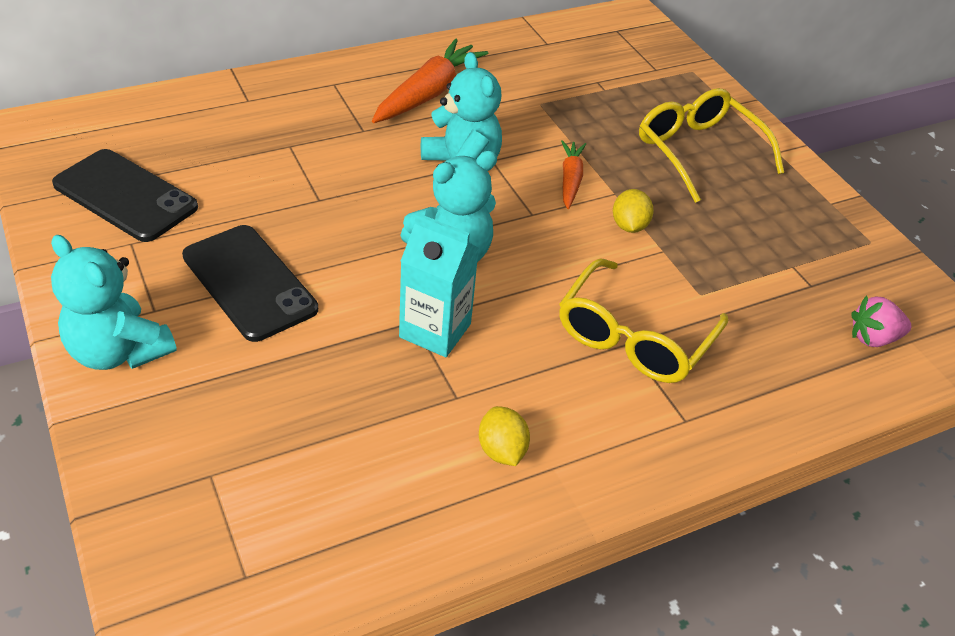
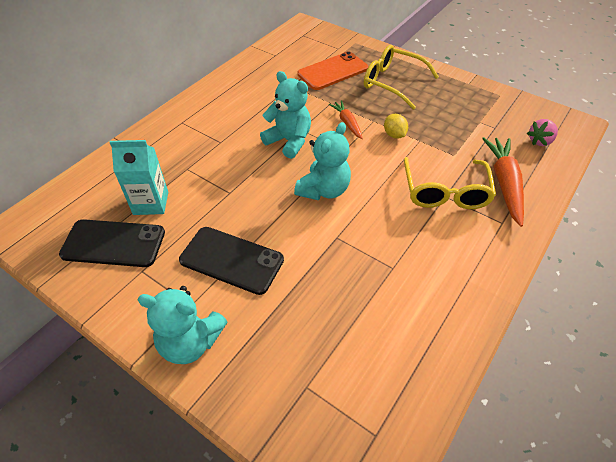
camera: 25 degrees left, 5 degrees up
orange carrot [372,38,488,123] -> orange carrot moved to [482,137,524,227]
turquoise carton [399,213,479,357] -> turquoise carton moved to [109,140,168,215]
yellow lemon [479,406,530,466] -> none
none -> orange phone [297,51,369,90]

